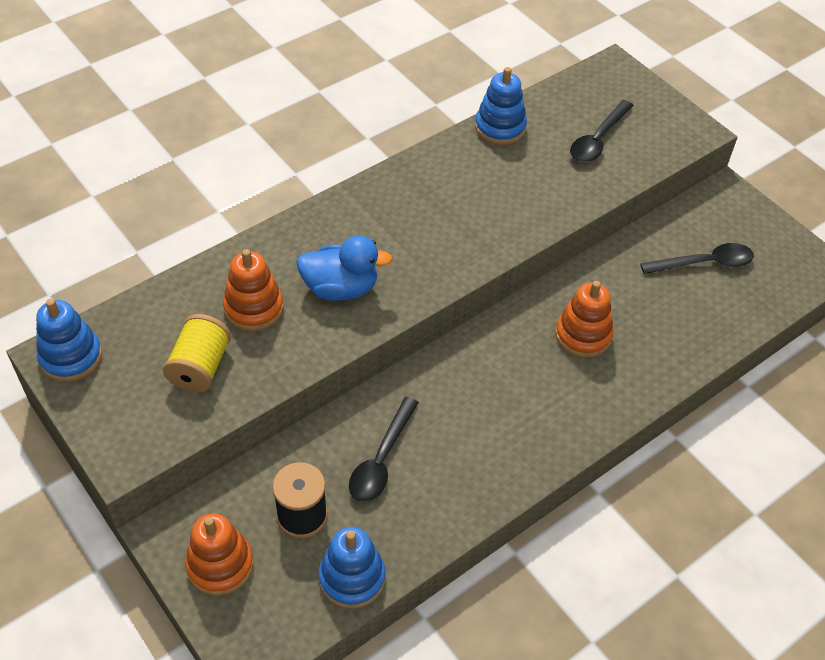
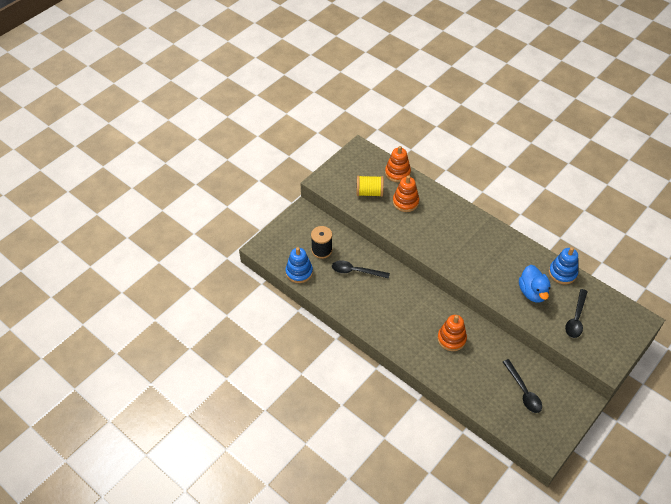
camera: 80 degrees right, 0 degrees up
blue stacking toy [36,299,102,382] -> none
orange stacking toy [185,513,254,596] -> orange stacking toy moved to [385,146,411,182]
blue duck [296,235,393,301] -> blue duck moved to [519,265,551,303]
black spoon [570,100,634,162] -> black spoon turned 90 degrees counterclockwise [565,289,588,338]

